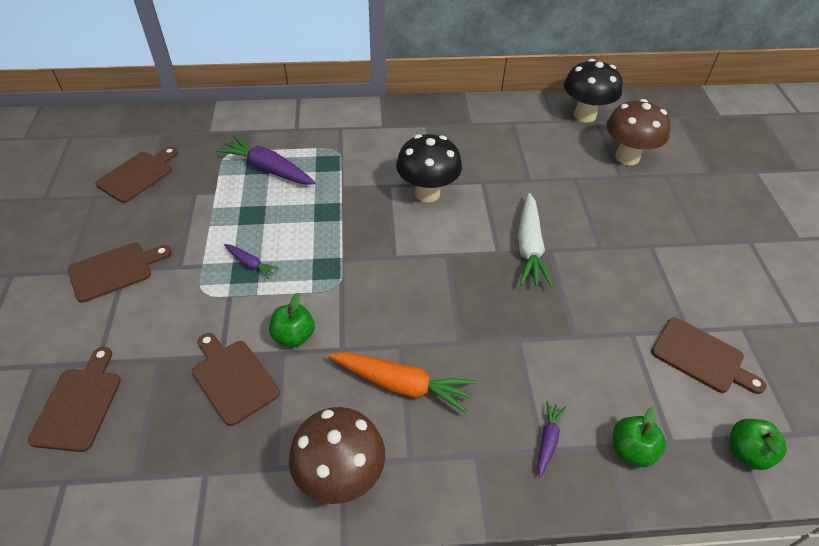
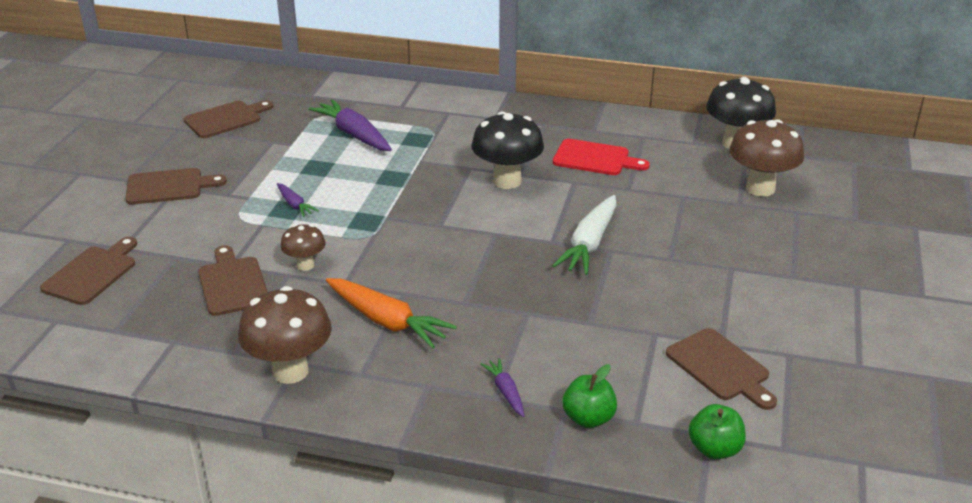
camera: 20 degrees right, 15 degrees down
green apple [269,293,315,347] -> brown mushroom [280,224,325,271]
purple carrot [537,401,566,478] -> purple carrot turned 60 degrees counterclockwise [480,358,524,417]
none -> red cutting board [553,139,650,175]

